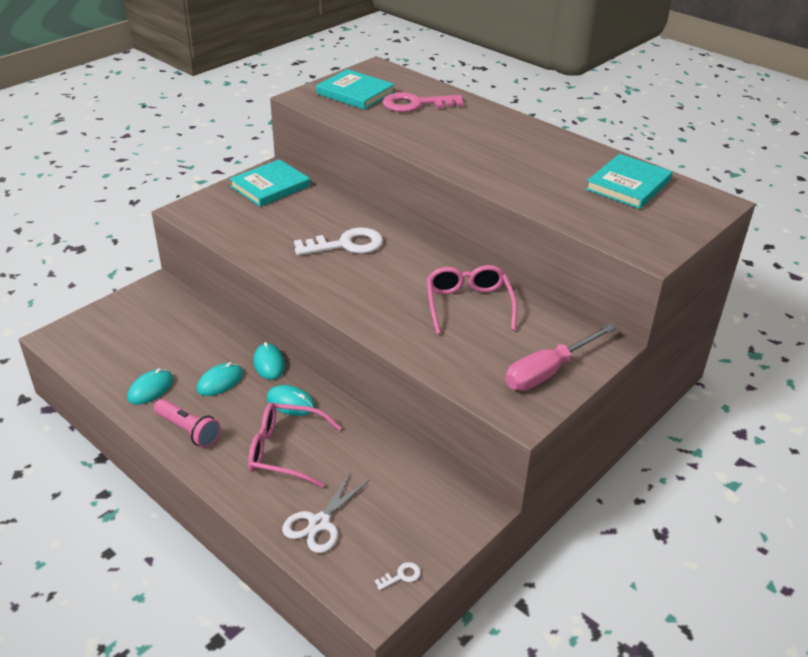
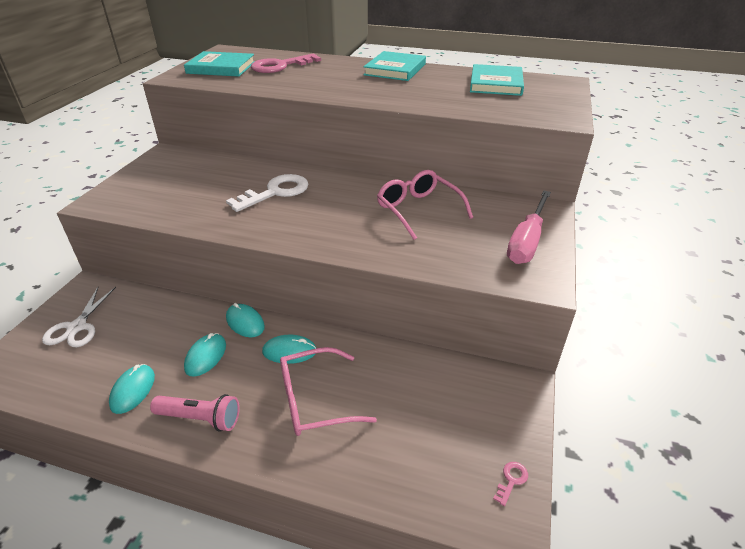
camera: 25 degrees left, 0 degrees up
turquoise book [229,159,310,207] -> turquoise book moved to [363,51,426,81]
white scissors [282,472,370,553] -> white scissors moved to [42,287,116,347]
white key [375,562,421,590] -> pink key [493,462,528,506]

